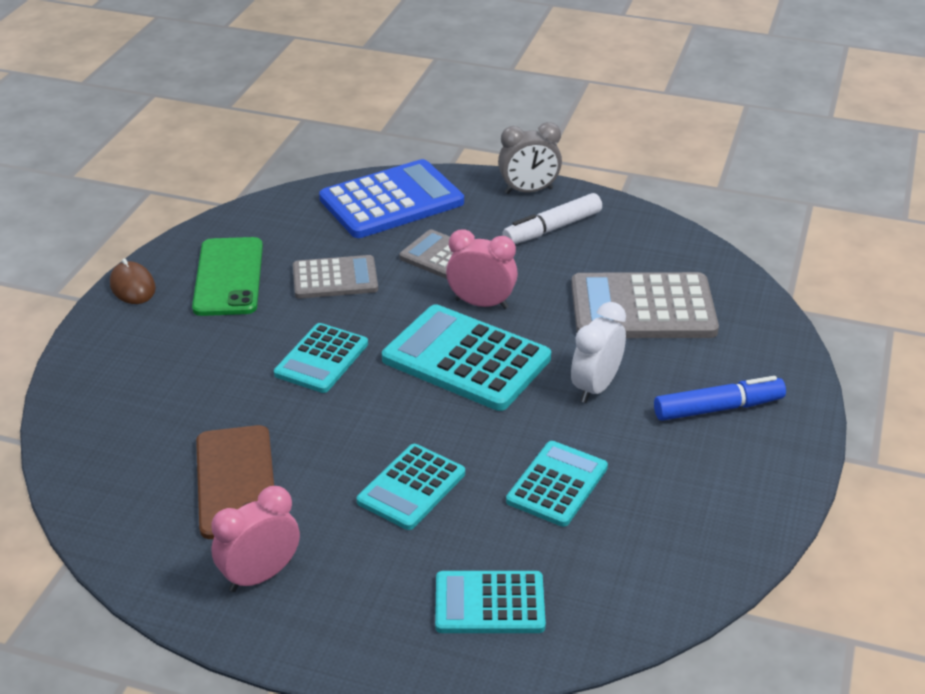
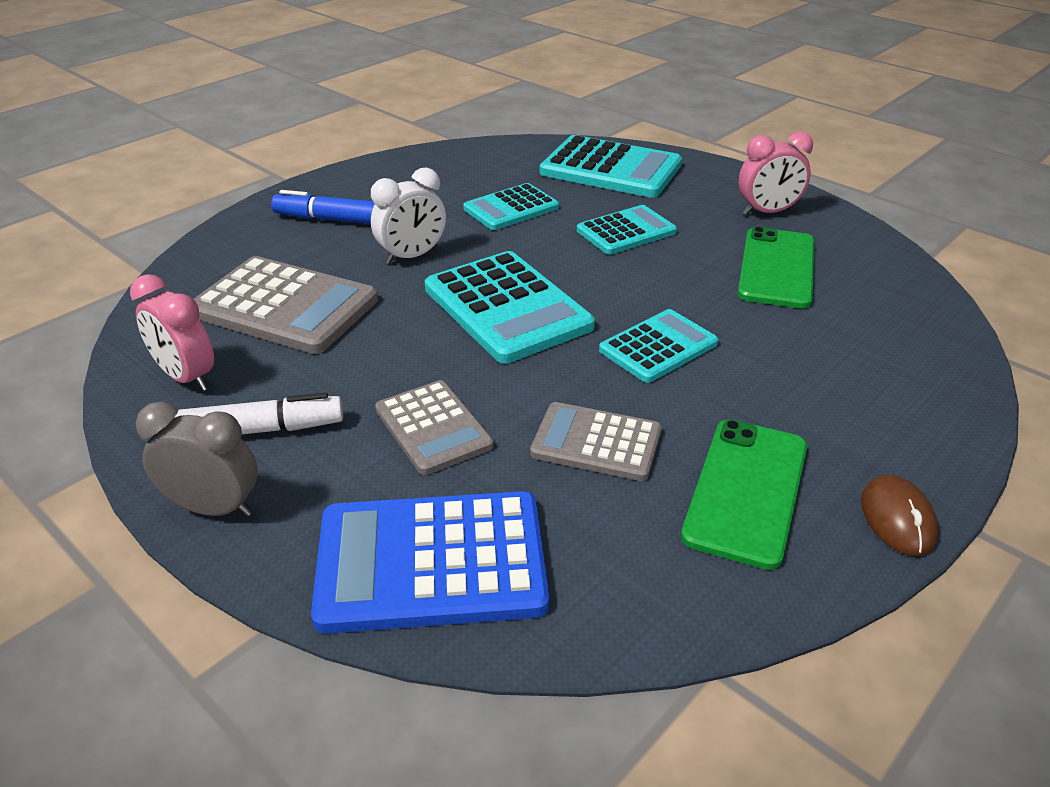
camera: 155 degrees left, 0 degrees up
brown phone [196,425,274,539] -> green phone [738,227,815,308]
turquoise calculator [435,571,546,633] -> turquoise calculator [540,135,682,198], size x1.63
pink clock [446,229,518,309] -> pink clock moved to [130,274,214,391]

